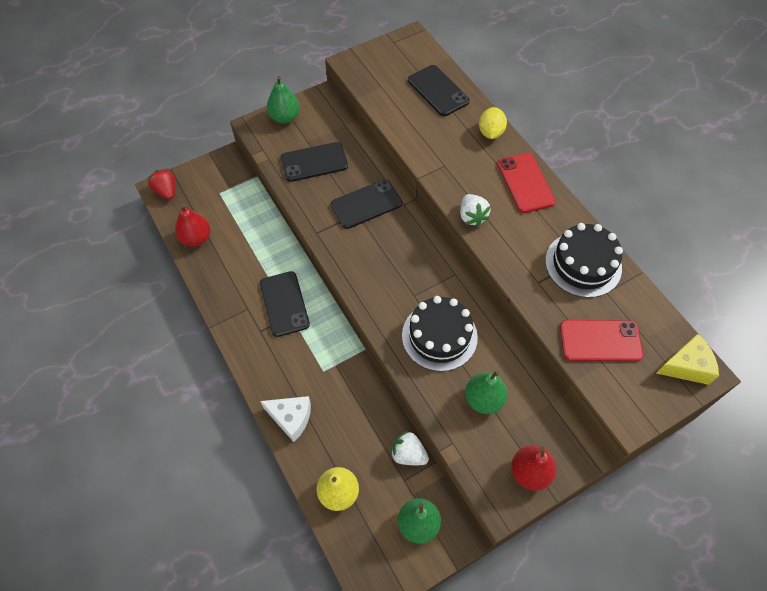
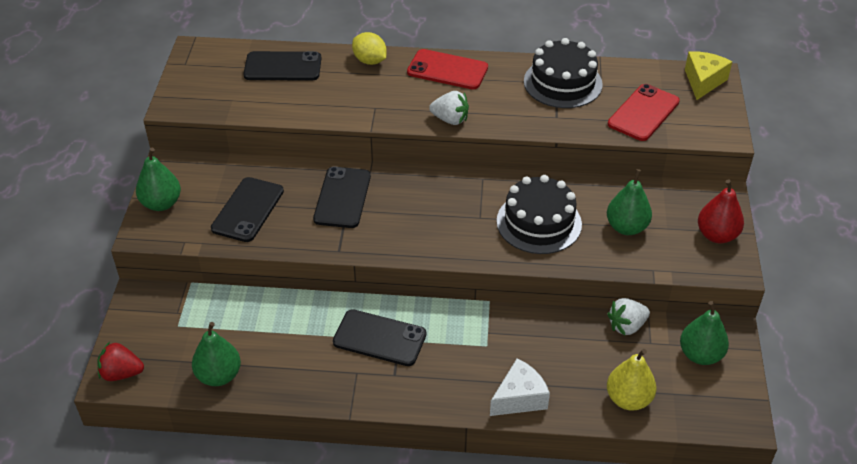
camera: 55 degrees left, 15 degrees down
red pear [175,204,211,247] -> green pear [192,322,241,386]

